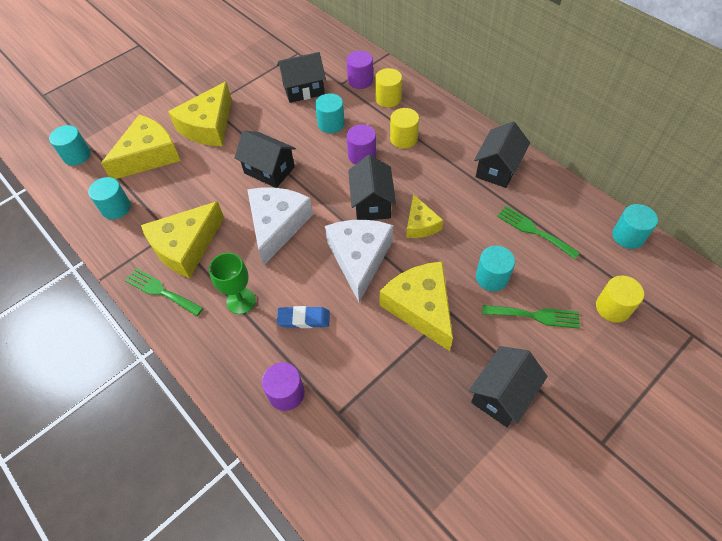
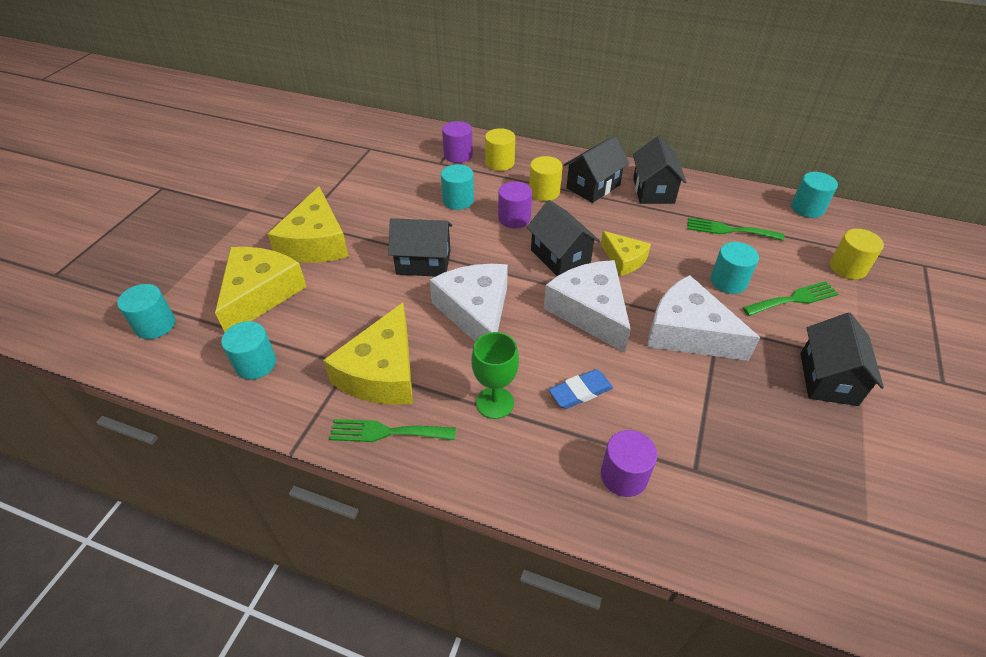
camera: 30 degrees left, 10 degrees down
black house [277,52,326,103] -> black house moved to [564,136,630,203]
yellow cheese [380,261,453,351] -> white cheese [647,275,760,361]

